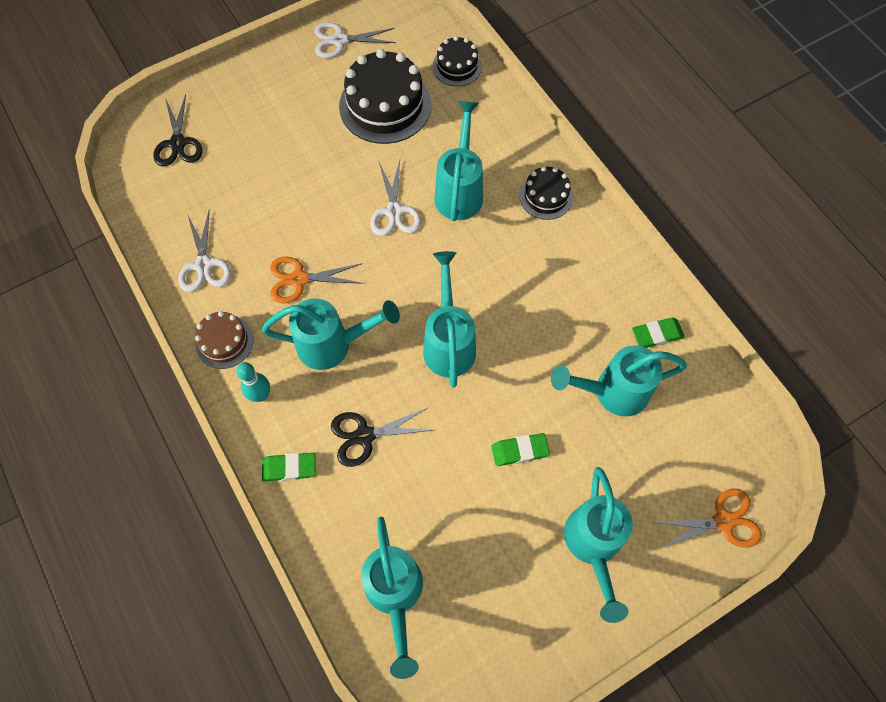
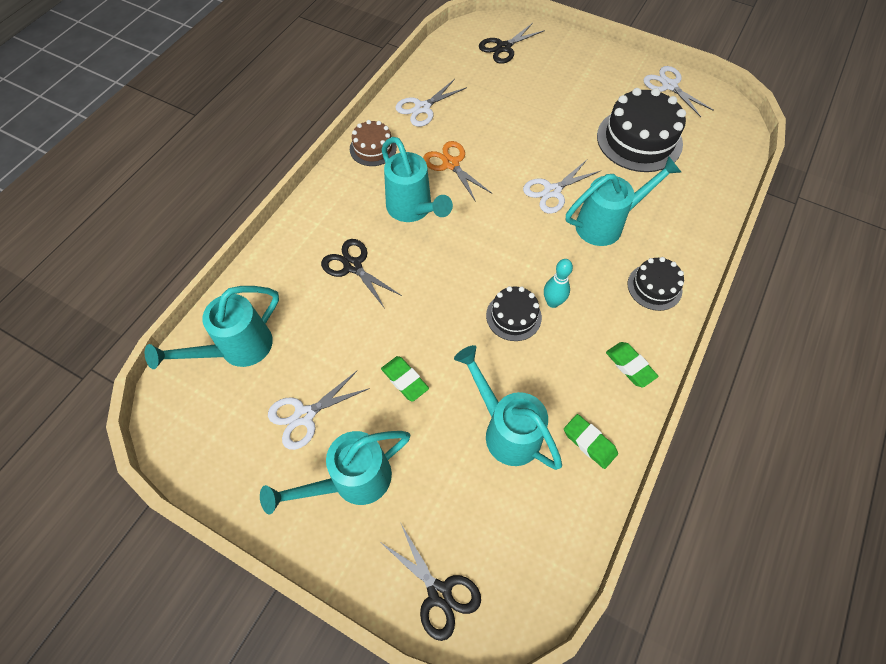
camera: 60 degrees right, 5 degrees down
turquoise bowling pin [236,362,270,402] -> turquoise bowling pin moved to [544,259,573,308]
green eraser [262,453,316,481] -> green eraser moved to [606,342,658,387]
turquoise watering can [423,251,476,387] -> none
black cake [433,36,482,86] -> black cake moved to [486,286,542,341]
orange scissors [651,489,762,548] -> black scissors [379,522,481,641]
none -> white scissors [268,370,370,450]

